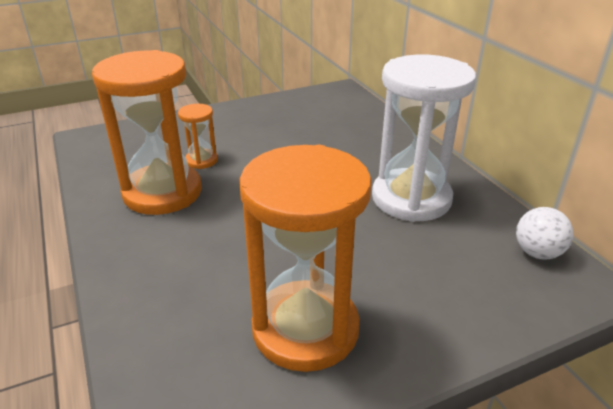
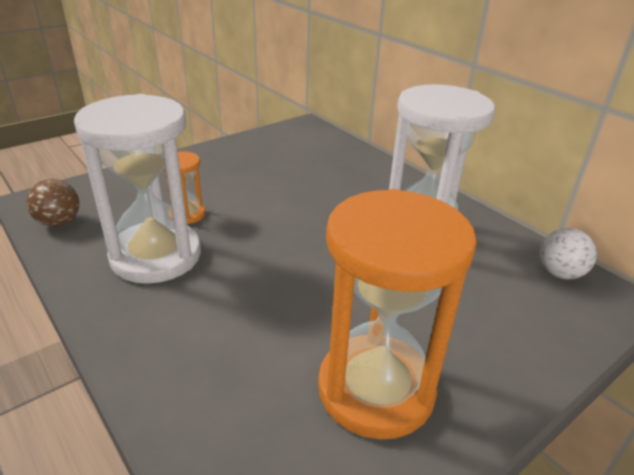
camera: 15 degrees left, 0 degrees up
orange hourglass [92,50,202,215] -> white hourglass [74,94,201,284]
none -> brown ball [26,179,79,227]

